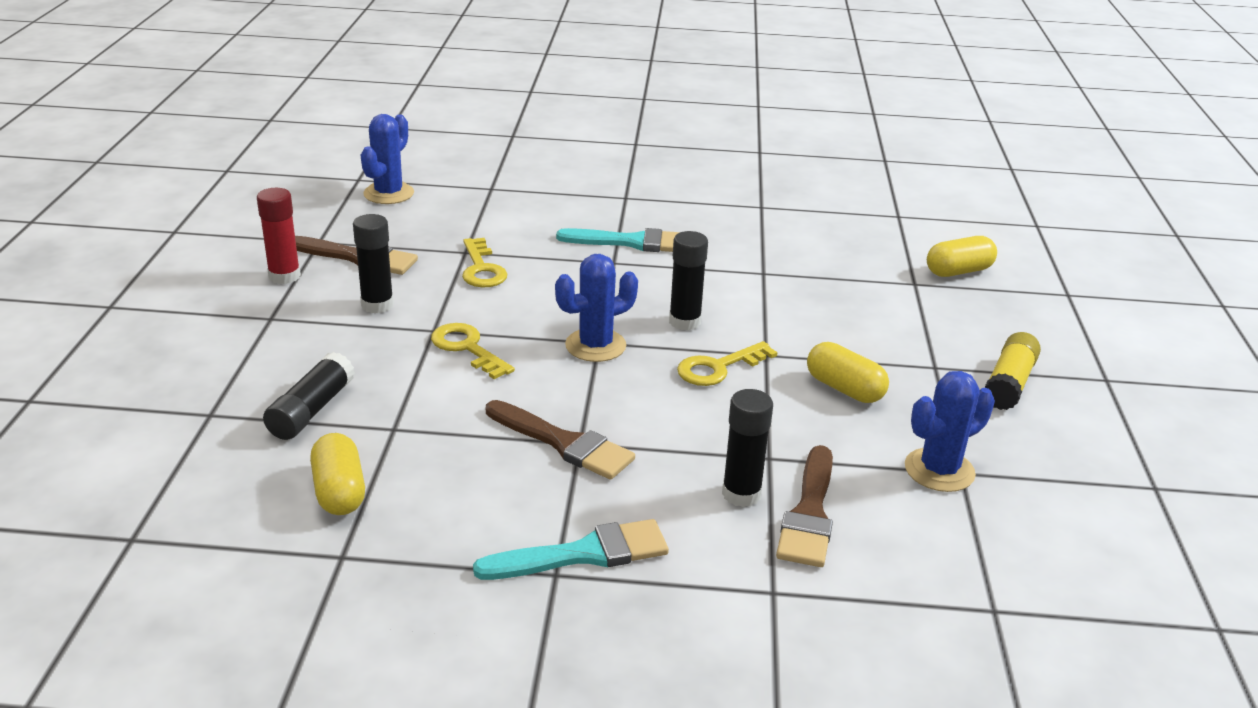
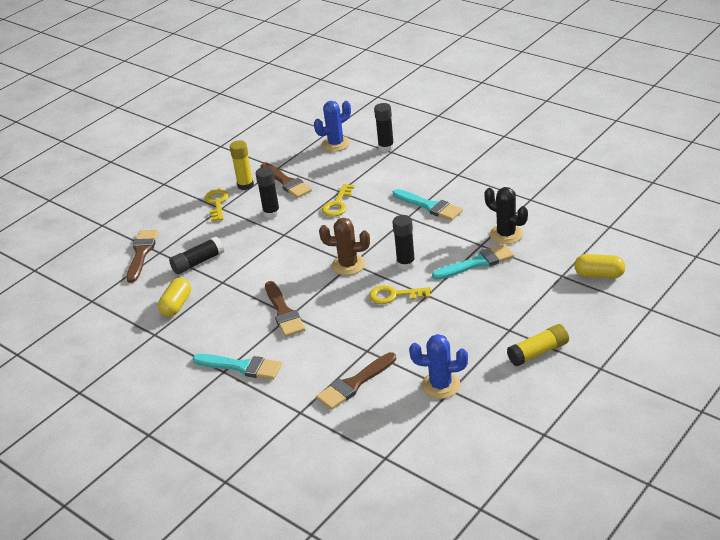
camera: 40 degrees right, 5 degrees up
red glue stick [257,188,301,284] -> yellow glue stick [230,140,254,190]
yellow key [431,323,515,379] -> yellow key moved to [205,189,229,222]
blue cactus [555,254,638,362] -> brown cactus [319,218,370,275]
black glue stick [722,389,773,507] -> black glue stick moved to [374,103,394,152]
yellow capsule [807,342,889,403] -> none
none -> brown brush [126,230,158,283]
none -> turquoise brush [432,244,514,280]
none -> black cactus [484,187,528,244]

